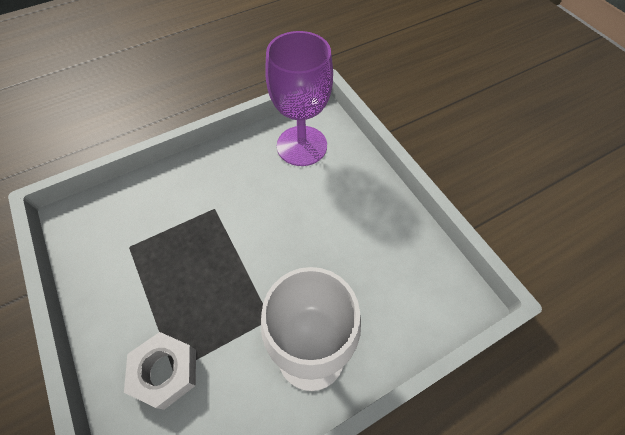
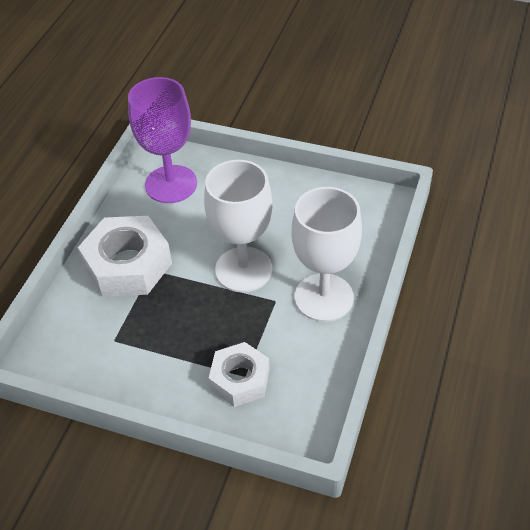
camera: 40 degrees left, 10 degrees down
none -> white nut [78,216,172,297]
none -> white goblet [204,160,273,292]

